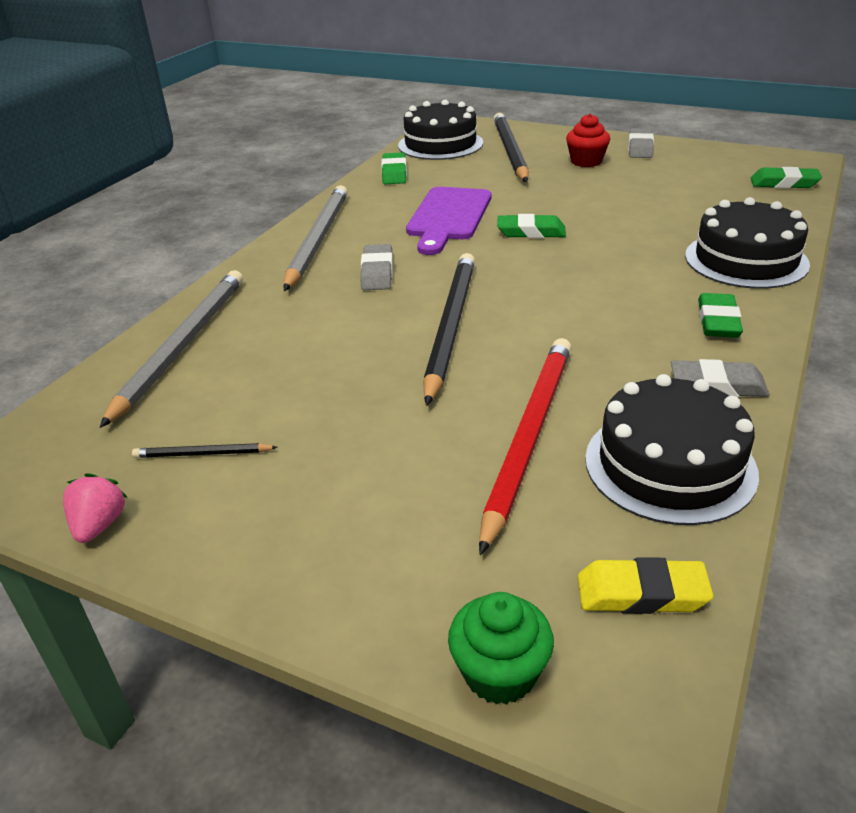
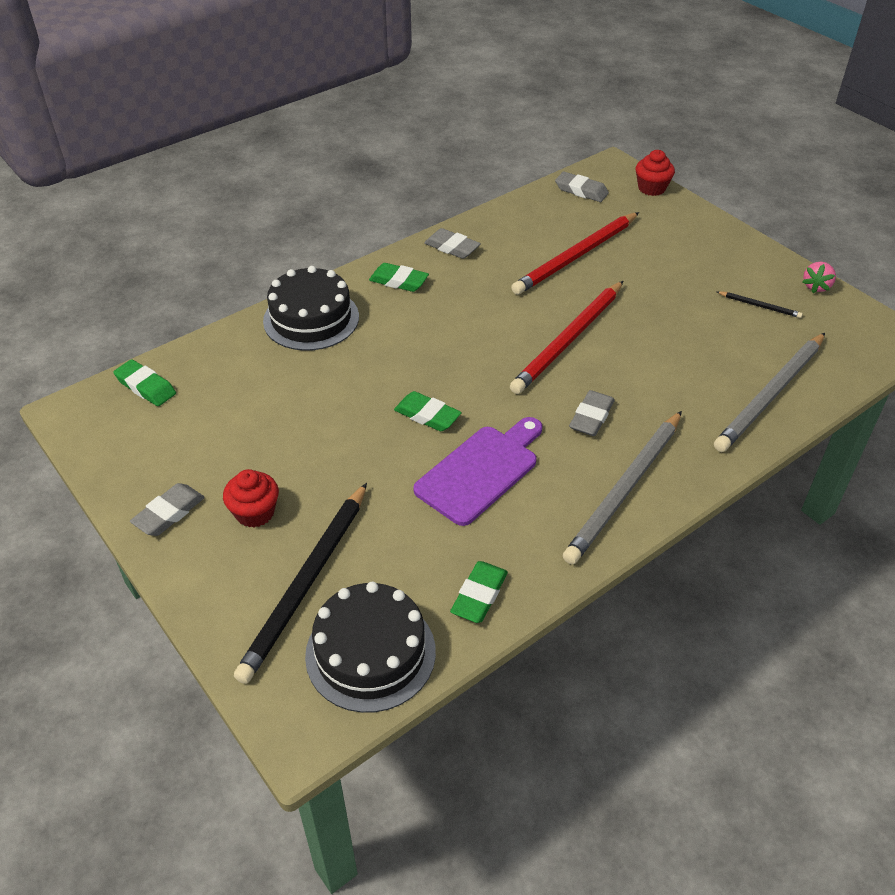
camera: 155 degrees left, 10 degrees up
black pencil [423,253,475,406] -> red pencil [510,281,623,394]
green cupcake [448,592,554,704] -> red cupcake [636,150,675,196]
yellow eraser [578,557,713,614] -> grey eraser [555,172,609,202]
black cake [585,374,759,525] -> none
green eraser [698,293,743,338] -> green eraser turned 75 degrees clockwise [369,263,429,292]

